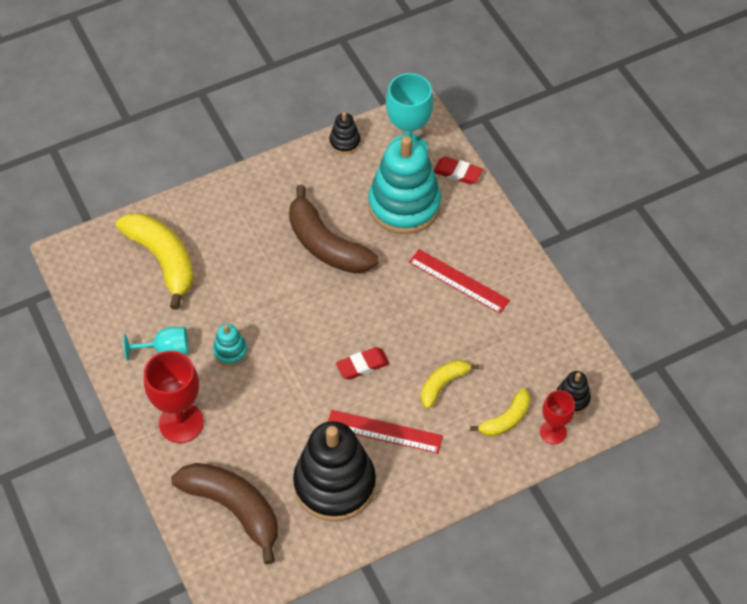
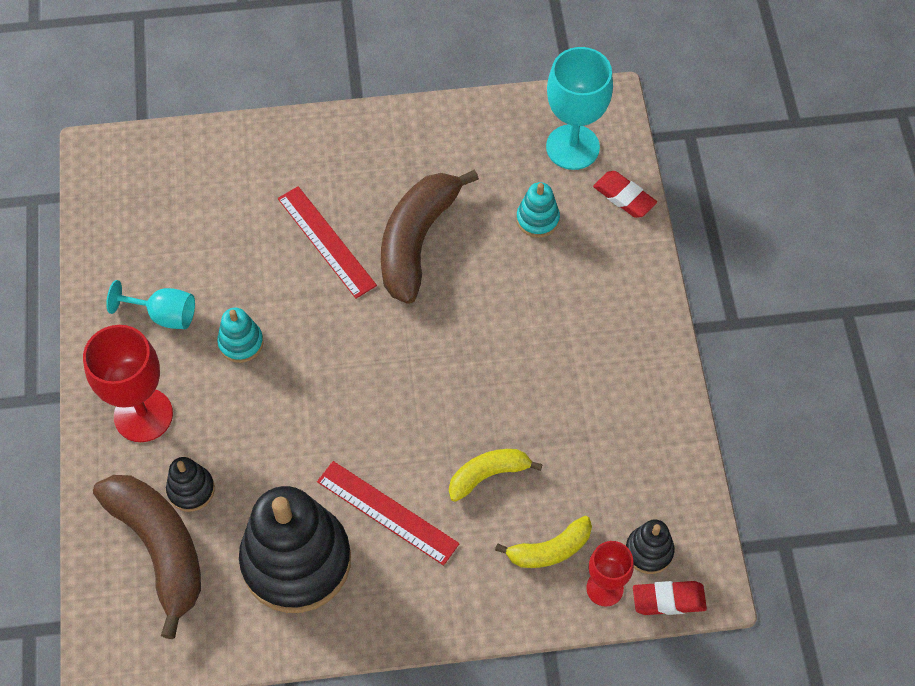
camera: 20 degrees right, 5 degrees up
yellow banana [116,213,194,310] -> none
brown banana [289,185,378,274] -> brown banana turned 45 degrees clockwise [381,169,479,304]
black stacking toy [329,112,361,154] -> black stacking toy moved to [166,457,215,512]
red eraser [336,347,390,380] -> red eraser moved to [633,581,707,615]
turquoise stacking toy [368,136,441,234] -> turquoise stacking toy [516,182,560,238], size x0.44
red ruler [409,249,510,314] -> red ruler moved to [278,186,377,299]

